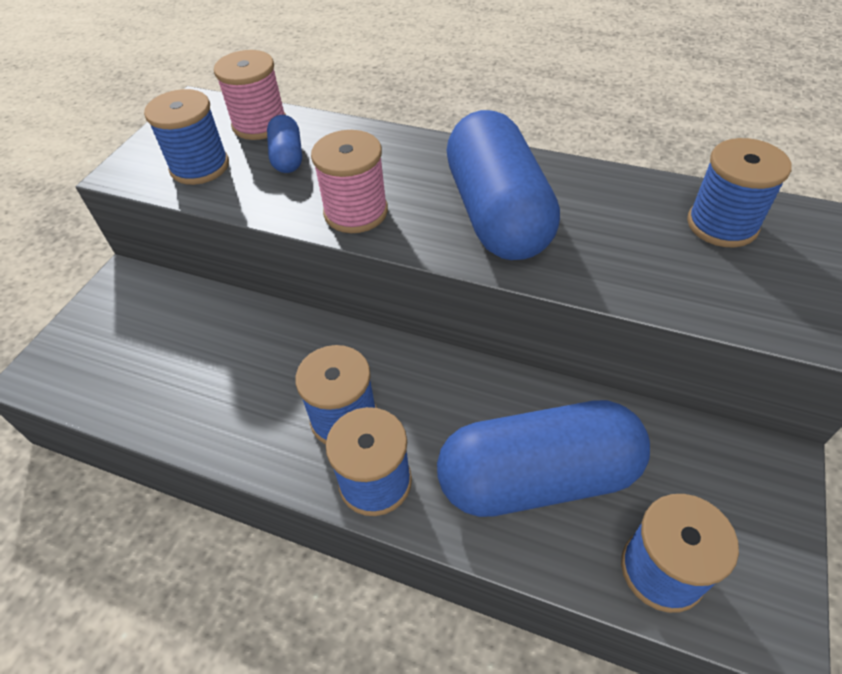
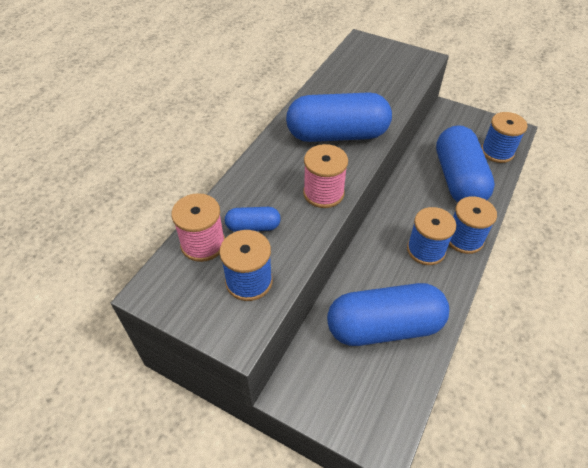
camera: 85 degrees left, 0 degrees up
blue spool [687,138,792,248] -> none
none -> blue capsule [327,283,449,346]

